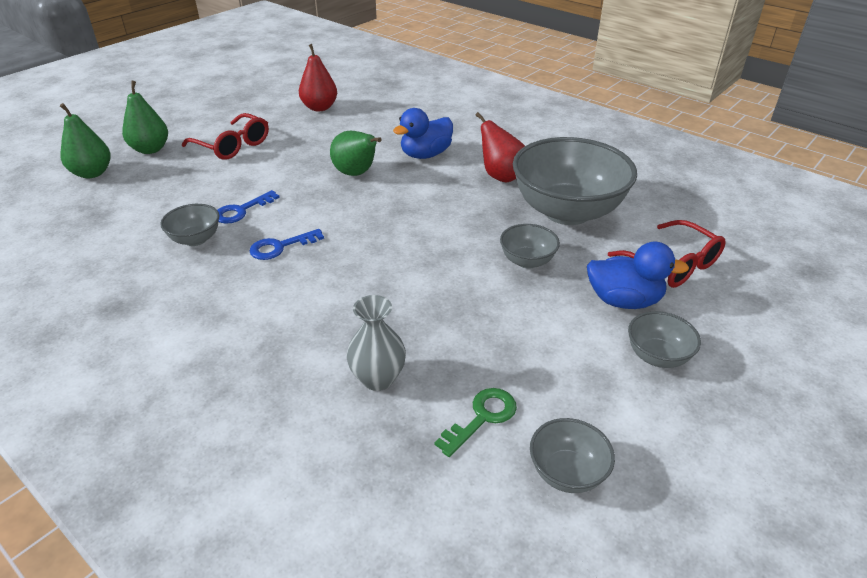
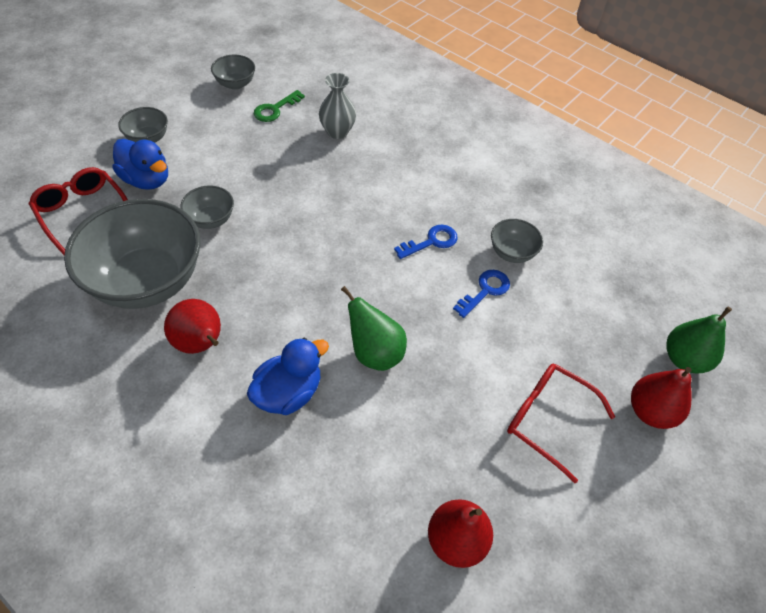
camera: 175 degrees right, 15 degrees up
green pear [122,81,168,154] -> red pear [631,367,692,429]
blue duck [587,242,689,309] -> blue duck turned 150 degrees counterclockwise [112,139,168,190]

